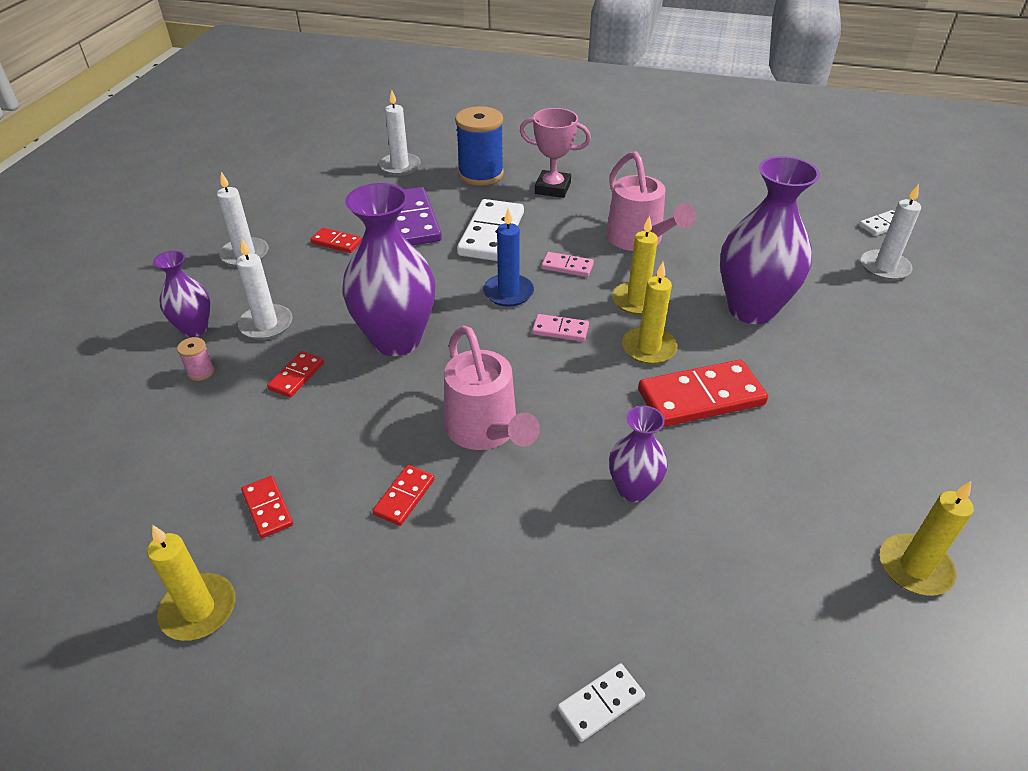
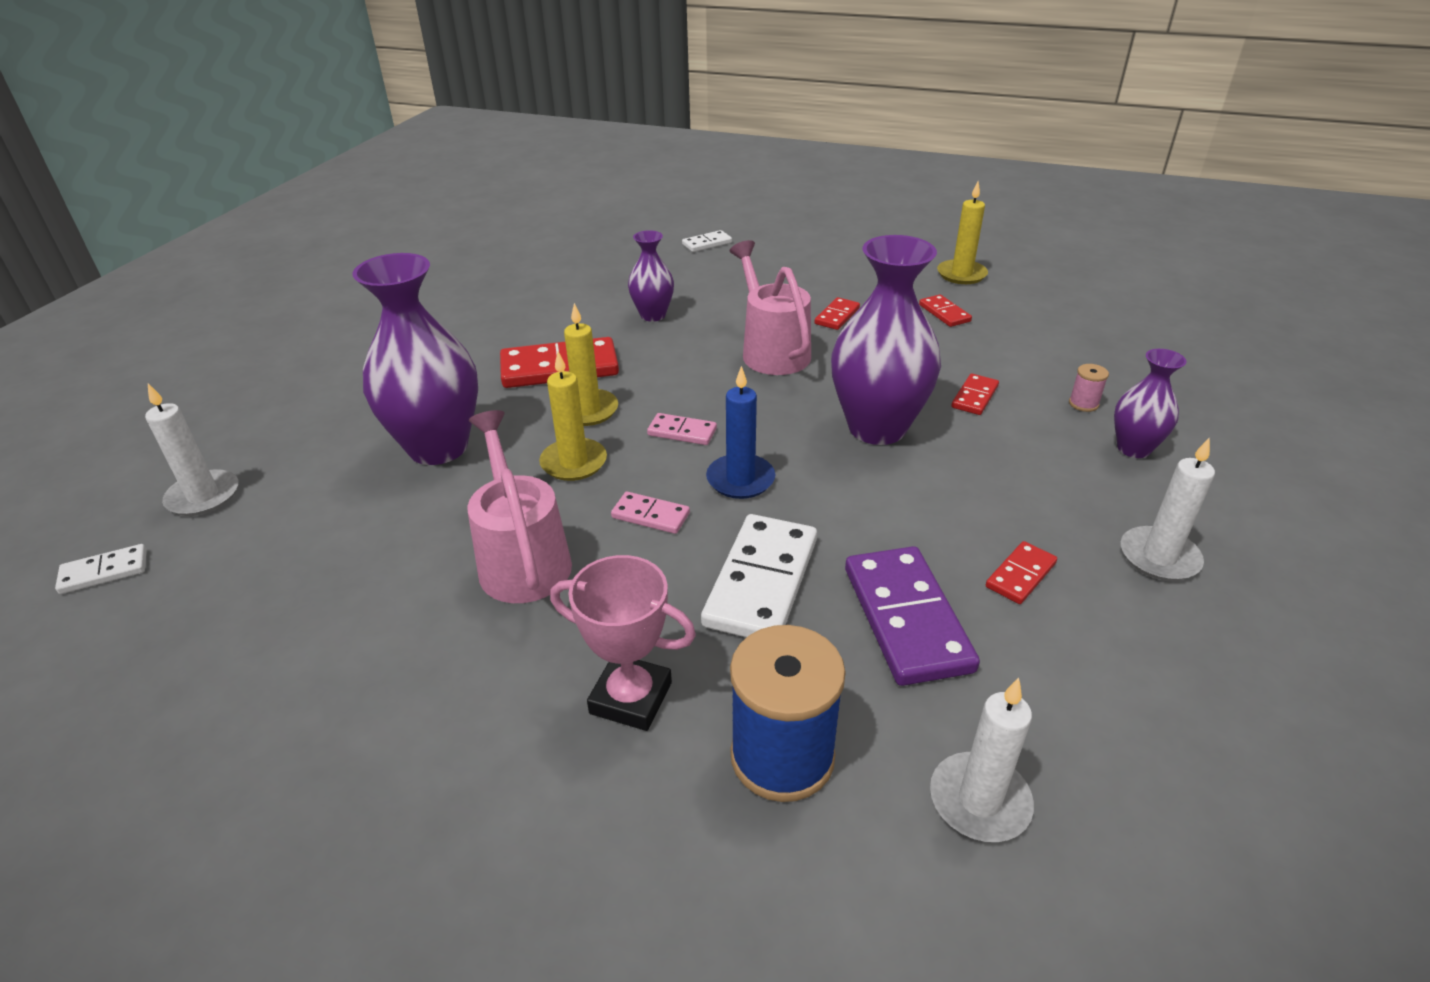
camera: 175 degrees left, 5 degrees down
white candle [236,239,293,340] -> none
red domino [310,228,362,253] -> red domino turned 75 degrees counterclockwise [986,541,1057,604]
yellow candle [880,481,974,596] -> none

